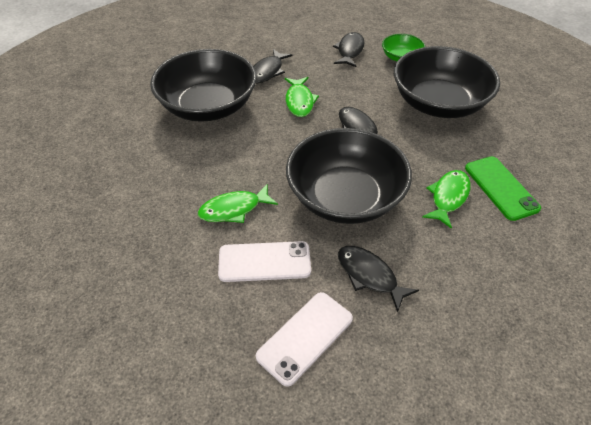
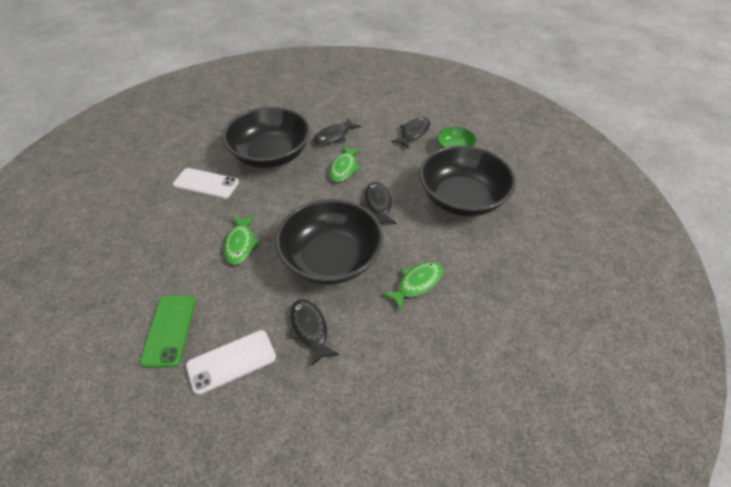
camera: 20 degrees right, 0 degrees up
green fish [198,184,278,223] -> green fish turned 90 degrees counterclockwise [224,216,260,265]
white phone [218,241,311,282] -> white phone moved to [173,168,239,199]
green phone [465,156,541,221] -> green phone moved to [140,296,195,368]

